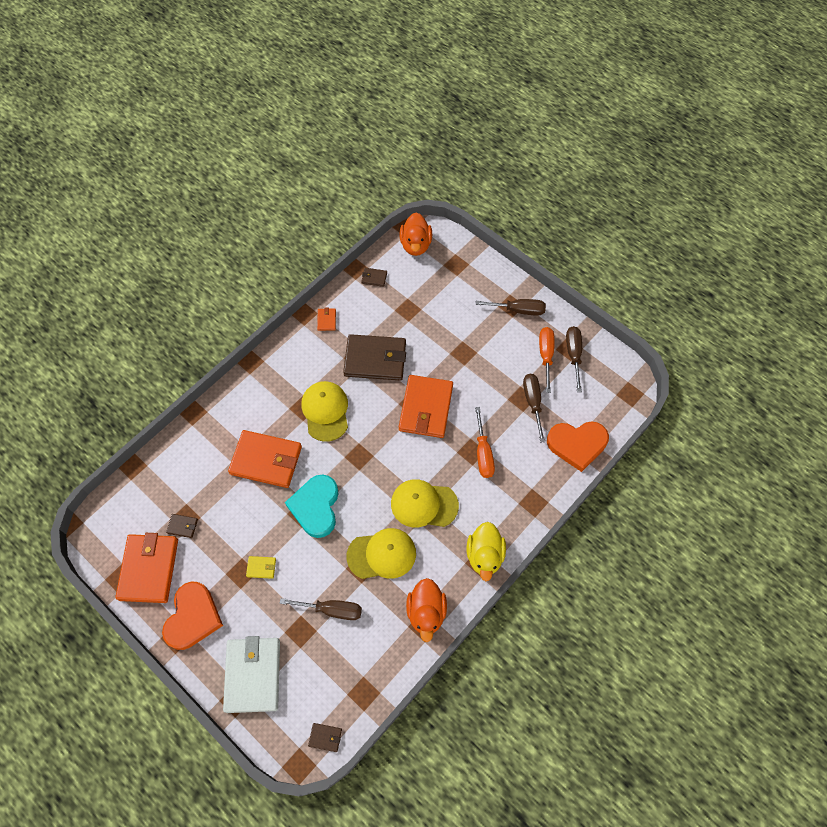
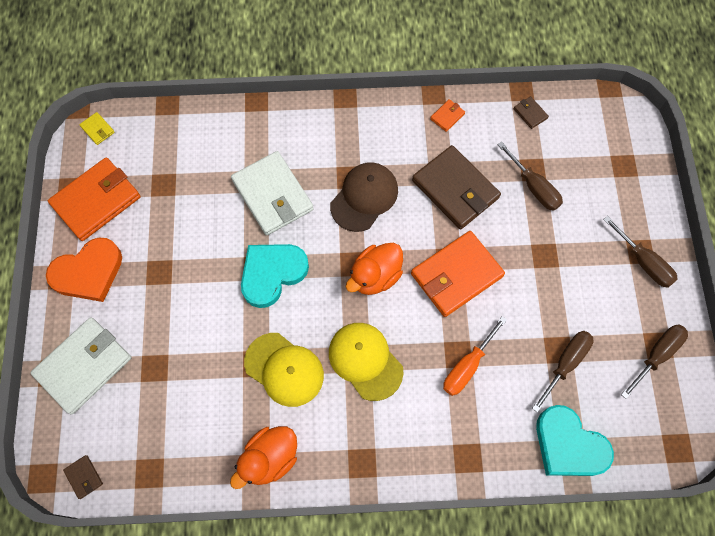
camera: 45 degrees right, 5 degrees up
brown wallet [166,514,198,538] -> none
orange wallet [228,430,302,488] -> white wallet [231,151,314,235]
yellow wallet [246,556,276,579] -> yellow wallet moved to [79,112,115,145]
brown screwdriver [280,598,362,620] -> brown screwdriver moved to [498,142,563,211]
yellow cap [302,381,348,442] -> brown cap [330,162,398,232]
orange duck [399,213,432,256] -> orange duck moved to [346,243,403,295]
yellow duck [467,522,506,581] -> none
orange screwdriver [539,327,554,393] -> none
orange heart [547,422,609,472] -> turquoise heart [536,405,614,476]

